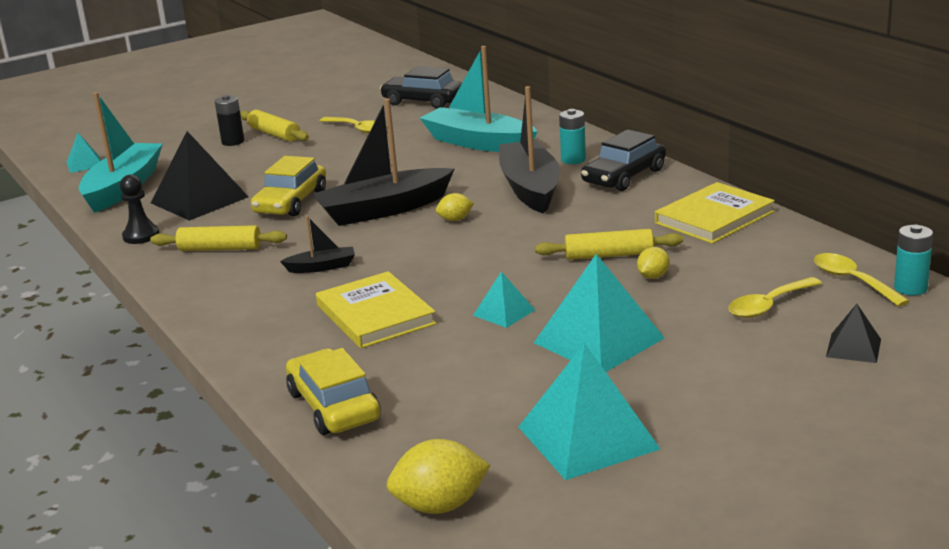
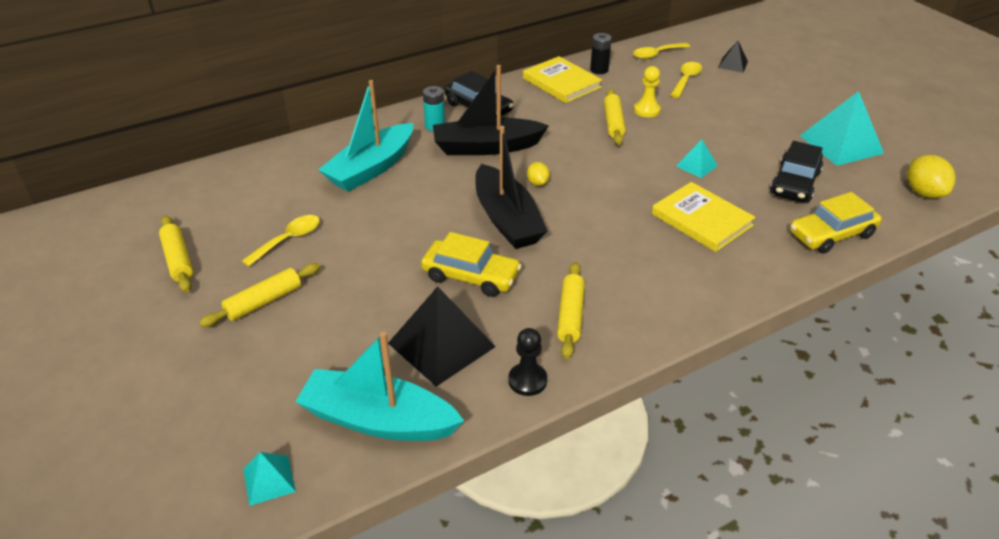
camera: 90 degrees left, 15 degrees up
black battery [215,95,244,146] -> black battery moved to [590,33,612,74]
black boat [280,216,355,273] -> none
yellow book [316,271,437,348] -> yellow book turned 75 degrees clockwise [652,182,756,252]
black car [380,66,463,109] -> black car moved to [770,141,823,202]
turquoise pyramid [534,254,664,372] -> none
yellow lemon [637,247,670,279] -> yellow pawn [634,66,661,117]
yellow spoon [728,277,822,318] -> yellow spoon turned 120 degrees counterclockwise [670,62,702,98]
turquoise battery [894,225,933,295] -> none
none -> yellow rolling pin [159,216,193,292]

